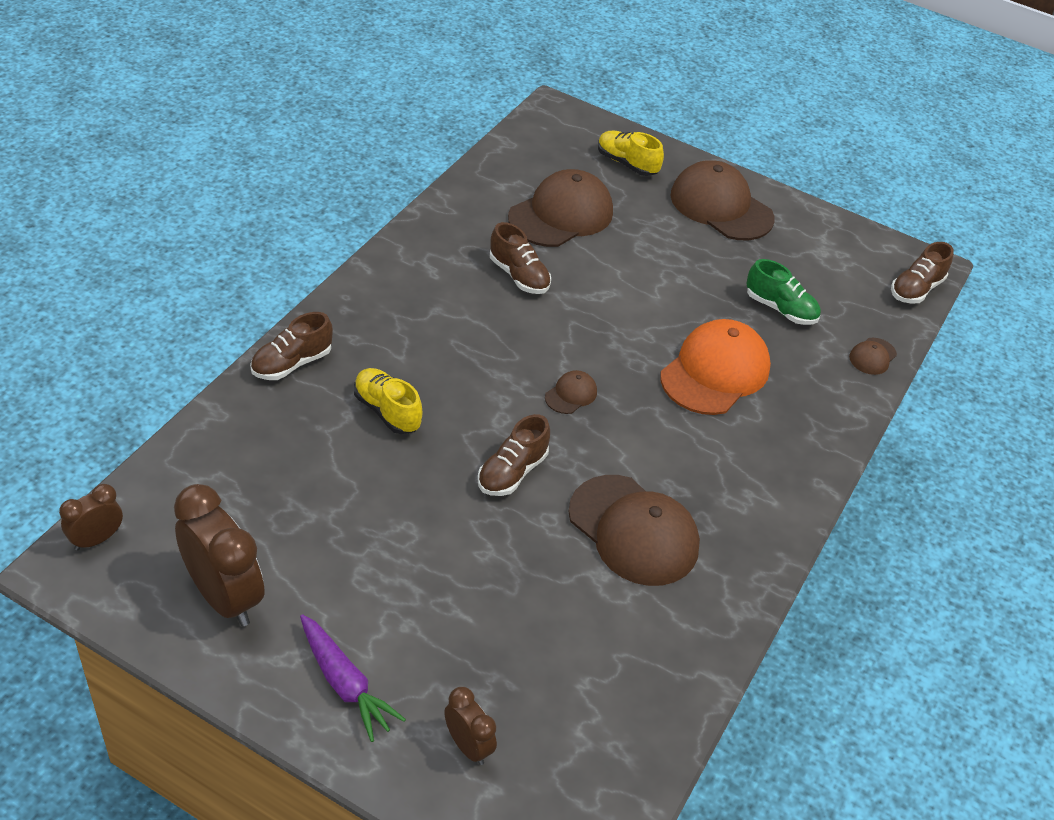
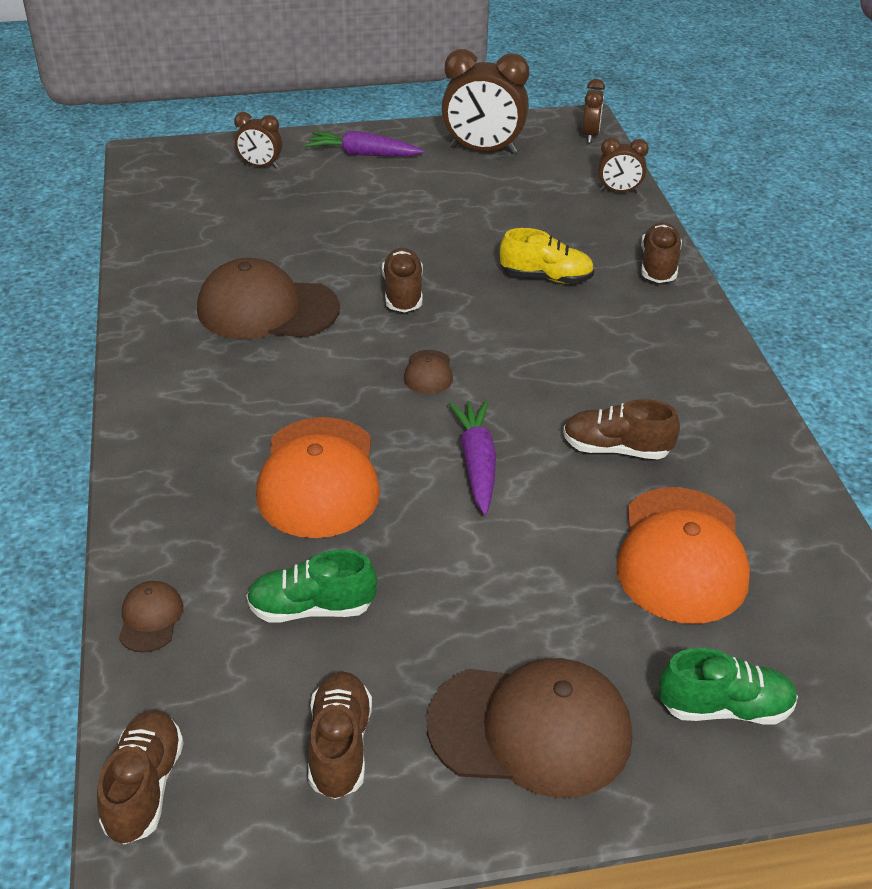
camera: 145 degrees right, 5 degrees down
brown cap [508,169,613,247] -> orange cap [616,487,750,624]
yellow shoe [598,131,664,176] -> green shoe [658,648,798,725]
none -> brown shoe [308,672,372,799]
none -> purple carrot [448,400,496,515]
none -> brown clock [598,137,649,193]

